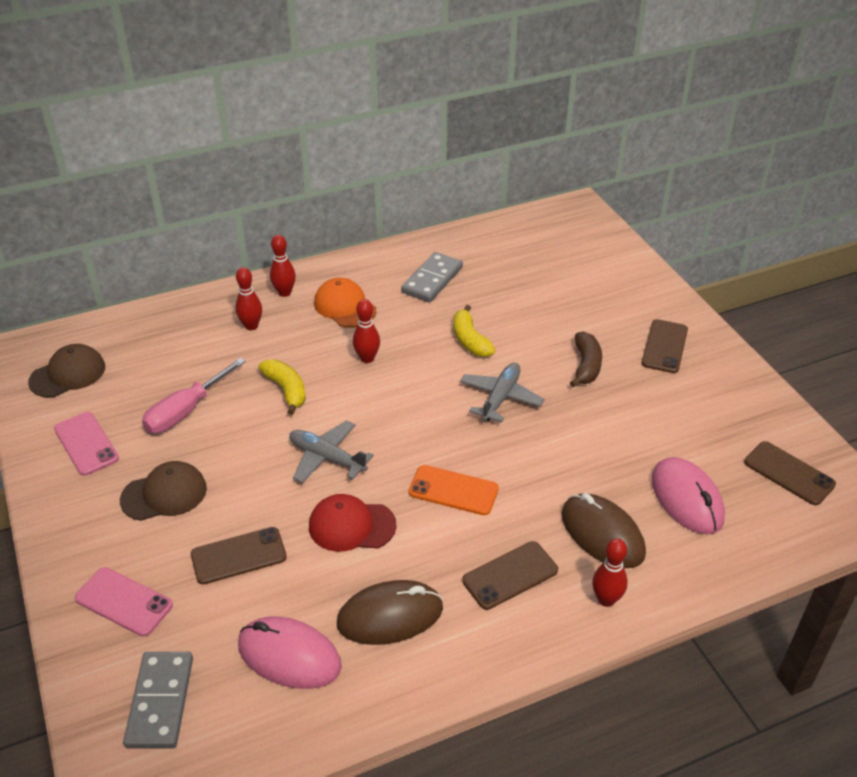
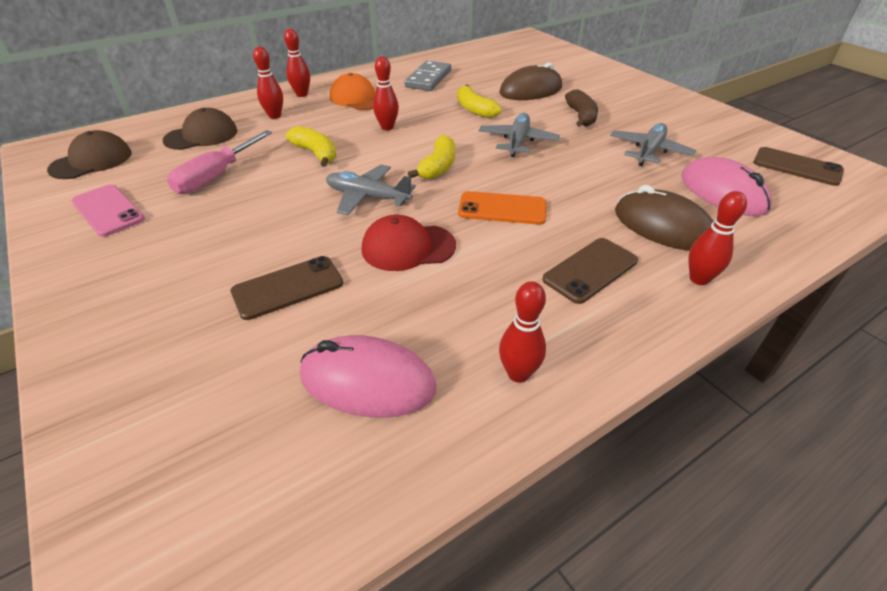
camera: 10 degrees left, 0 degrees up
pink phone [75,567,173,637] -> none
brown cap [120,461,207,521] -> brown cap moved to [163,108,237,150]
grey domino [123,652,193,749] -> none
brown mouse [337,580,443,645] -> brown mouse moved to [499,62,562,100]
brown phone [642,319,688,373] -> none
none -> yellow banana [408,135,455,179]
none -> red bowling pin [499,281,546,383]
none -> grey plane [610,123,696,166]

